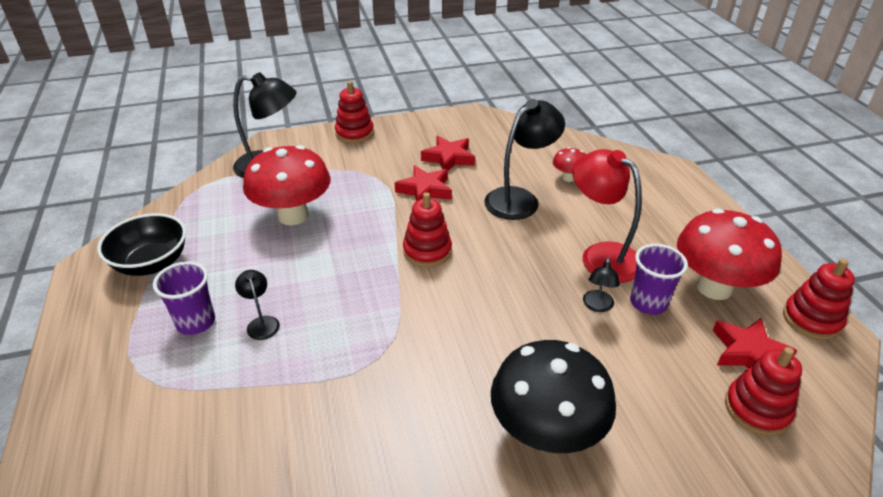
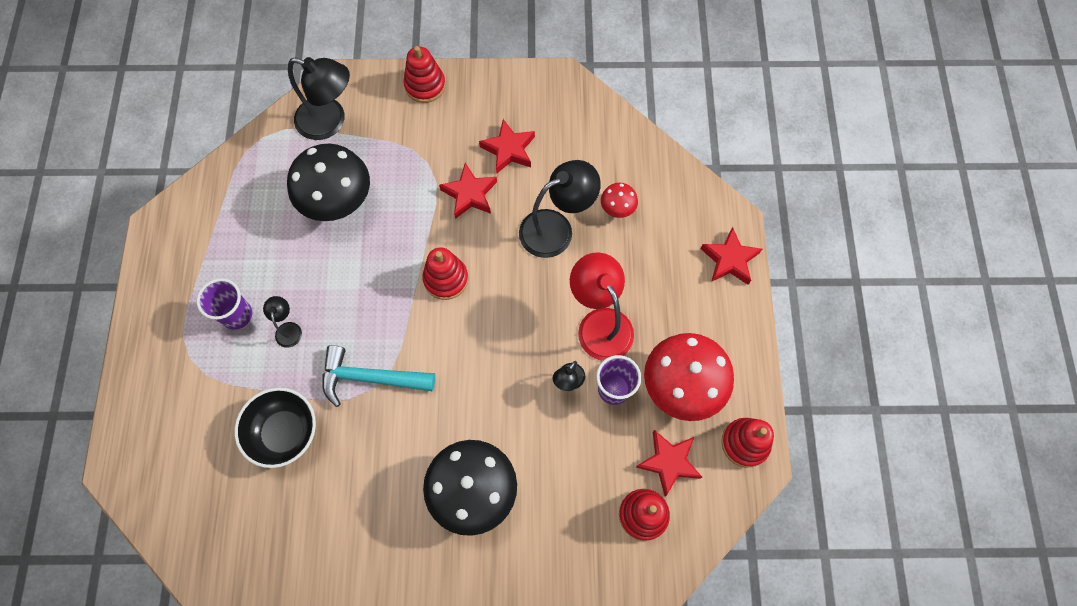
camera: 15 degrees right, 30 degrees up
black bowl [97,213,186,276] -> black bowl moved to [234,388,316,468]
red mushroom [243,145,330,225] -> black mushroom [287,144,370,221]
none -> turquoise hammer [322,345,435,407]
none -> red star [700,227,762,285]

